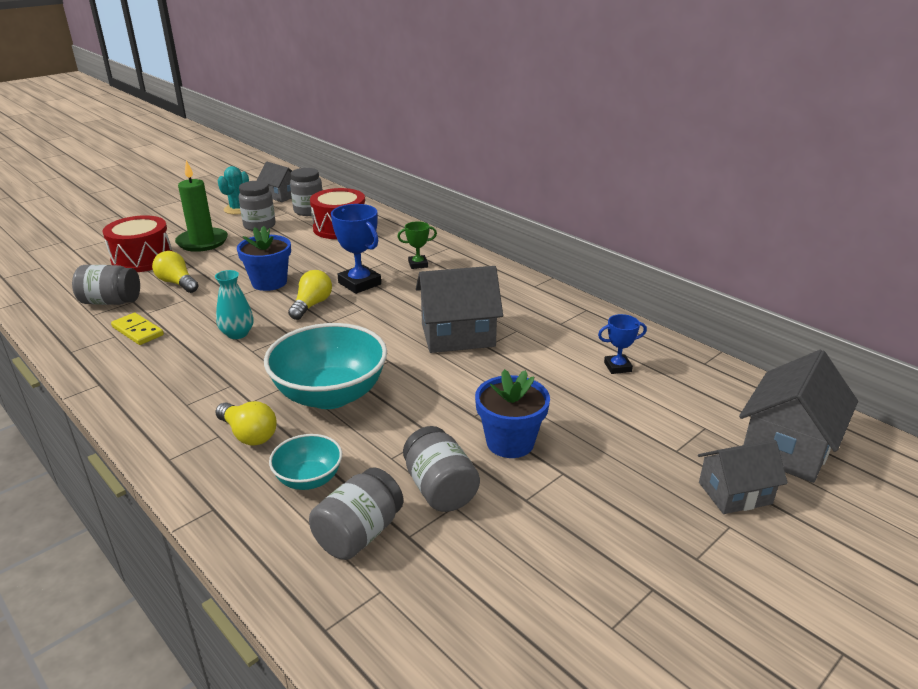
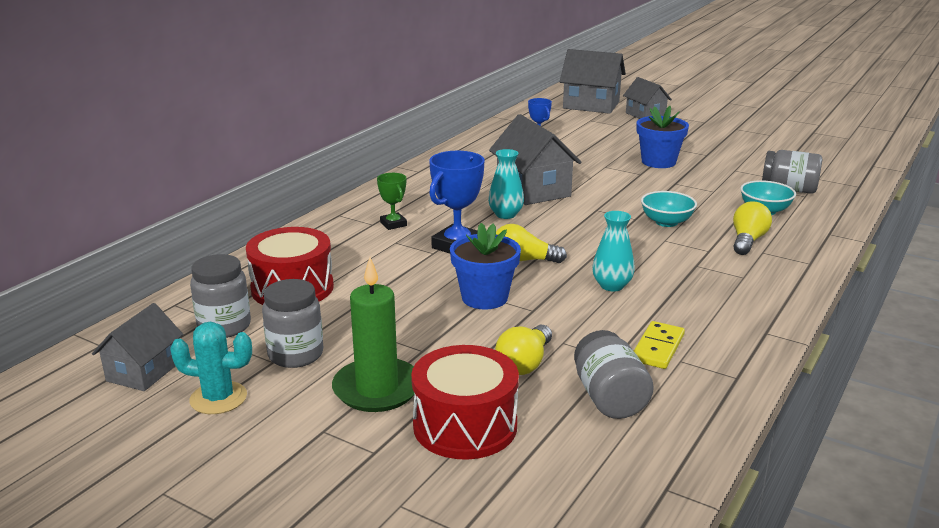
camera: 105 degrees left, 5 degrees down
turquoise bowl [264,323,387,409] -> turquoise bowl [641,191,697,227], size x0.52
grey jar [403,426,480,512] -> none
none -> turquoise vase [488,149,524,219]

